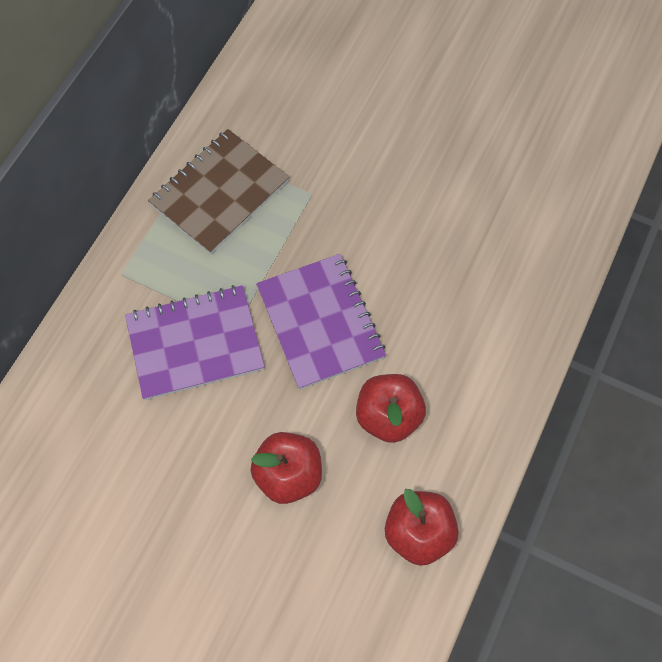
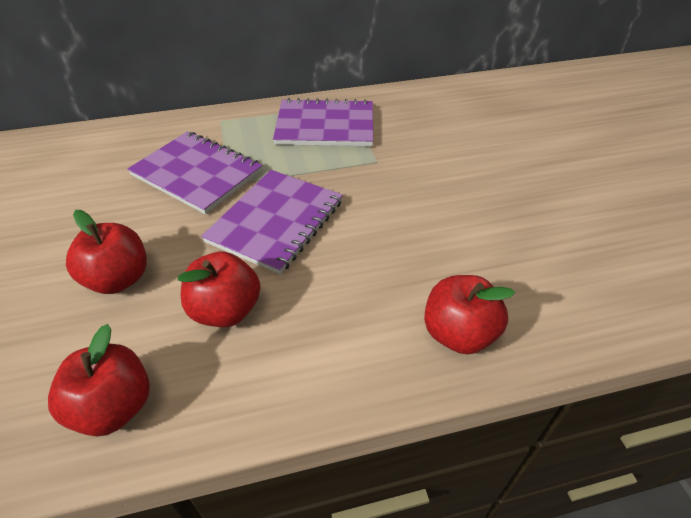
camera: 50 degrees right, 20 degrees down
brown notebook [148,129,290,254] -> purple notebook [273,98,373,146]
none -> red apple [424,275,515,354]

